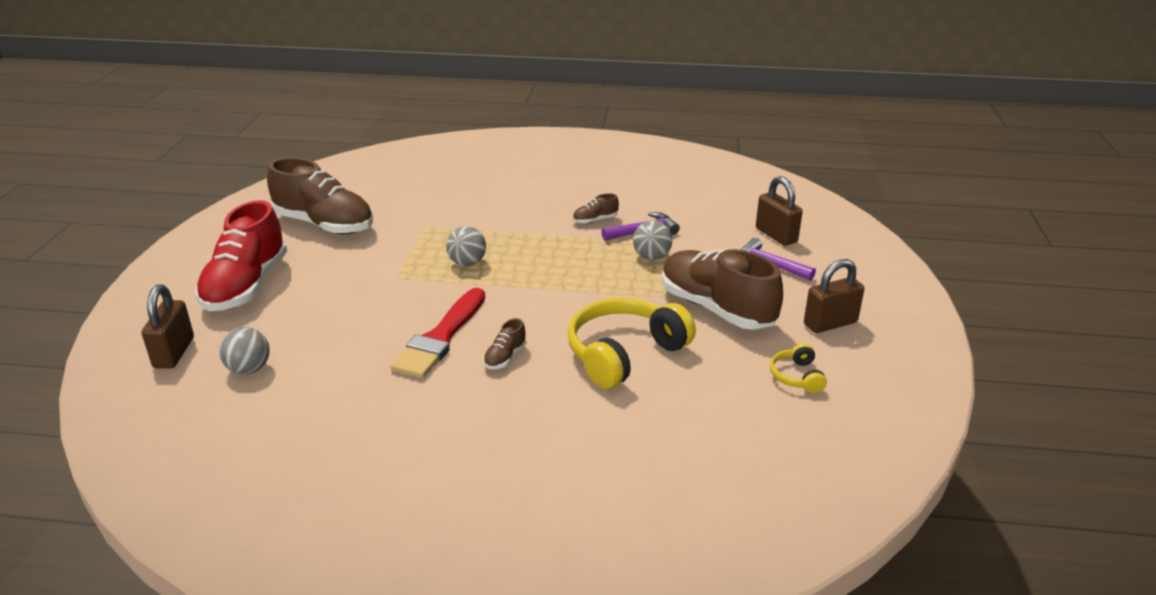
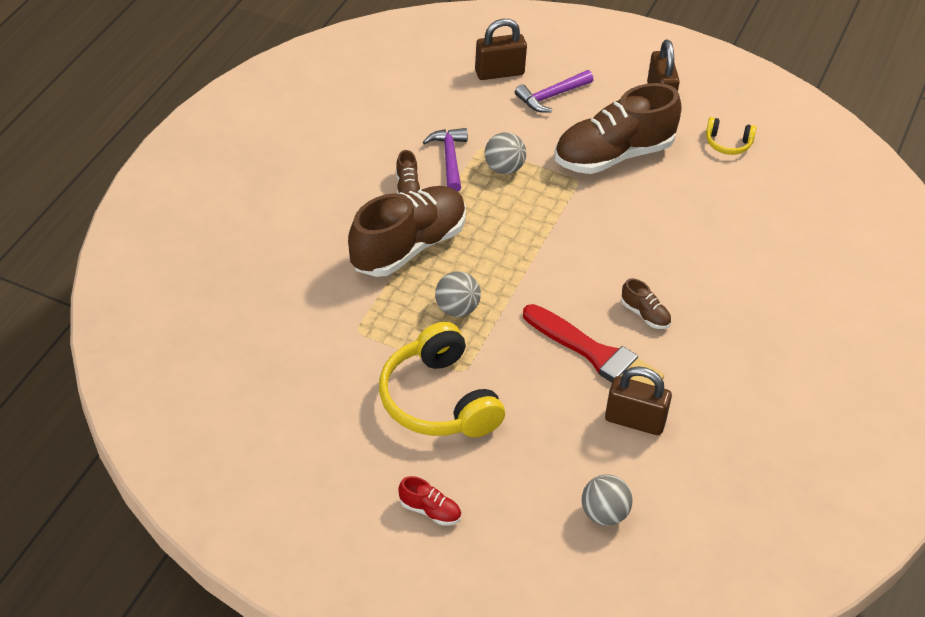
camera: 75 degrees left, 15 degrees up
brown padlock [142,285,194,368] -> brown padlock moved to [605,366,672,435]
red shoe [195,200,287,311] -> red shoe [398,476,461,526], size x0.41
brown shoe [267,157,373,234] -> brown shoe moved to [348,186,466,277]
yellow headphones [568,298,696,389] -> yellow headphones moved to [379,322,505,437]

